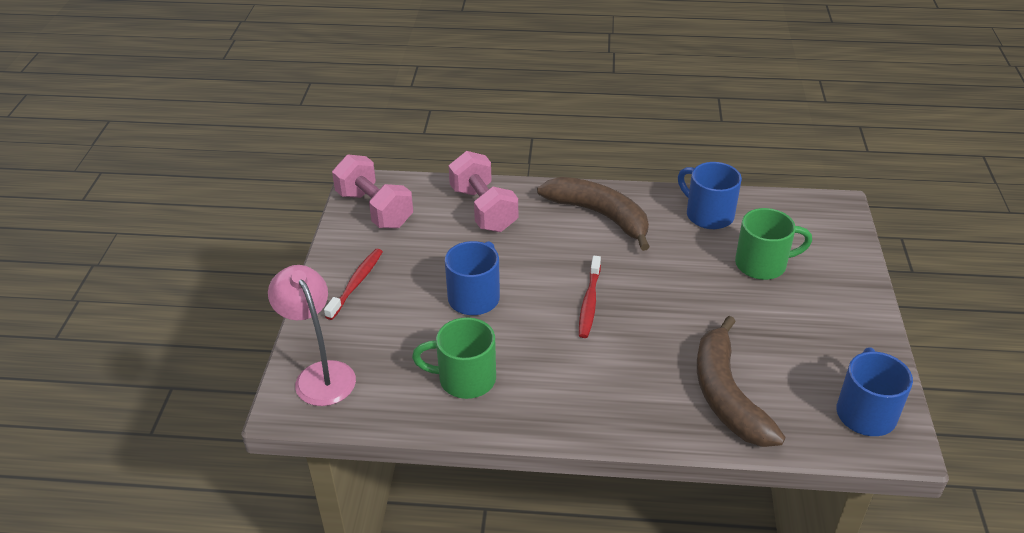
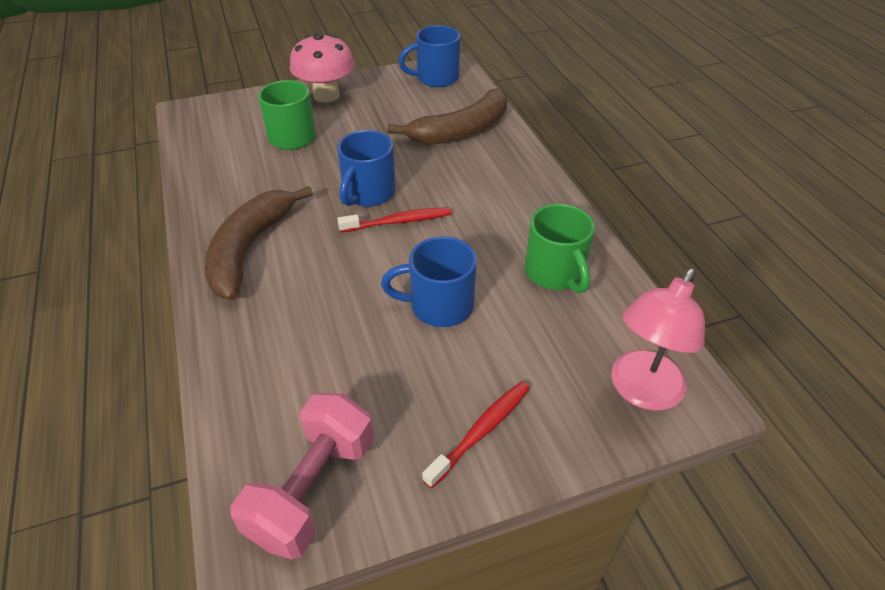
camera: 115 degrees left, 5 degrees up
red toothbrush [324,249,383,320] -> red toothbrush turned 135 degrees clockwise [422,381,530,488]
pink dumbbell [449,151,518,232] -> none
blue mug [678,162,742,229] -> blue mug moved to [337,130,396,207]
none -> pink mushroom [290,33,355,103]

